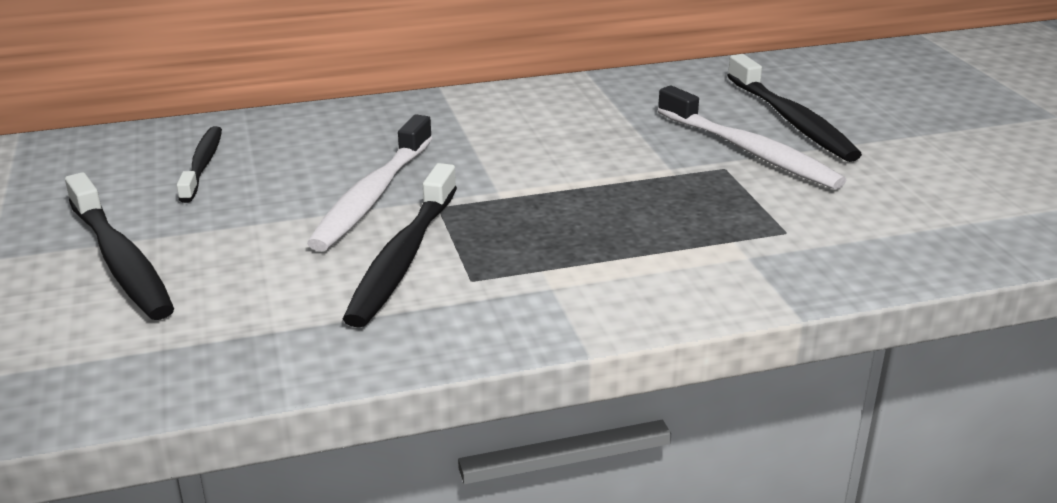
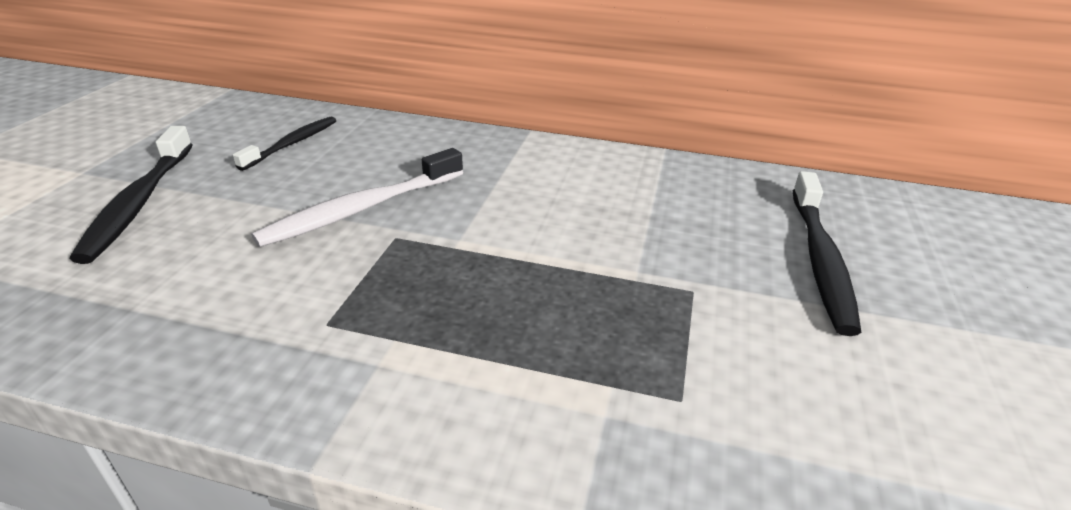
camera: 30 degrees right, 5 degrees up
black toothbrush [343,163,457,328] -> none
white toothbrush [658,86,846,190] -> none

